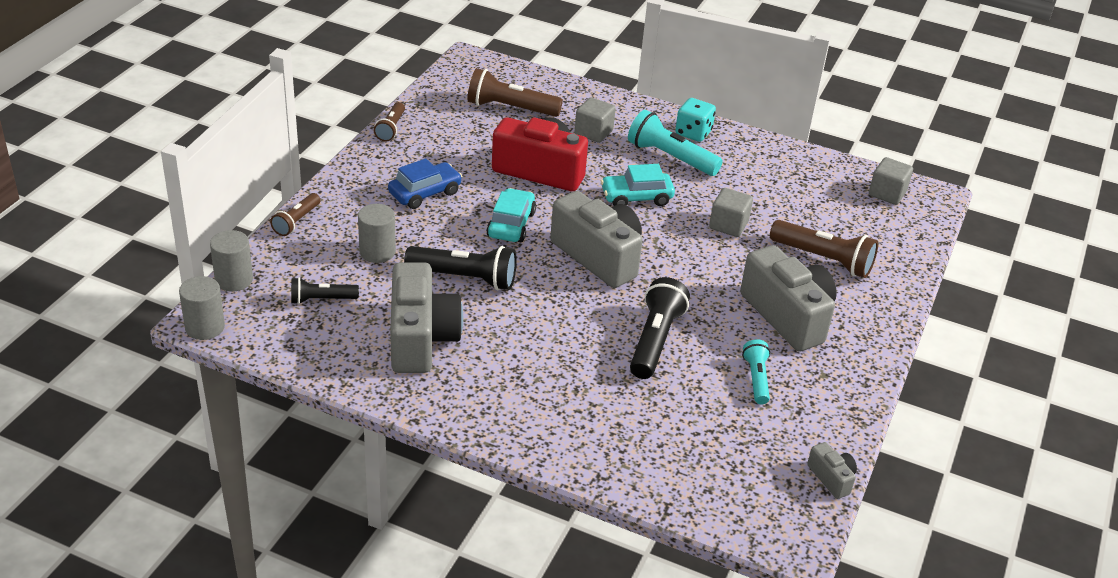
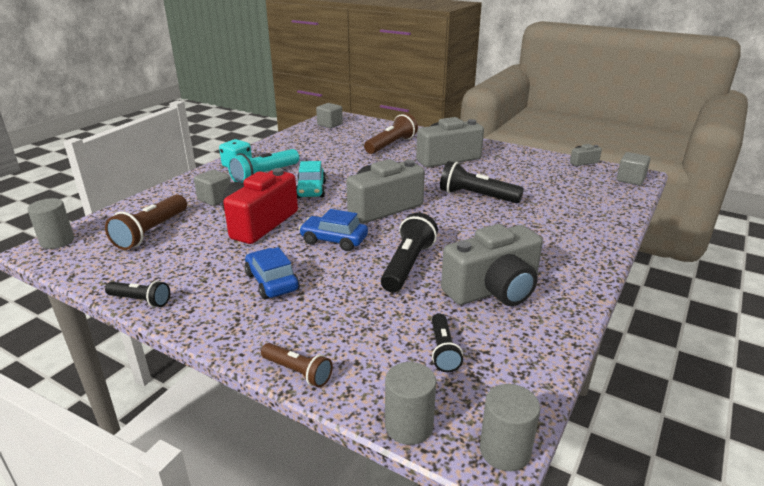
camera: 80 degrees left, 10 degrees down
grey cylinder [358,204,396,263] -> grey cylinder moved to [27,198,74,249]
brown flashlight [374,102,405,142] -> black flashlight [105,281,170,307]
grey camera [390,262,463,373] -> grey camera turned 150 degrees clockwise [441,224,543,306]
turquoise car [486,188,536,242] -> blue car [299,209,368,251]
grey cube [709,188,753,237] -> grey cube moved to [617,152,651,185]
turquoise flashlight [742,339,770,404] -> none

